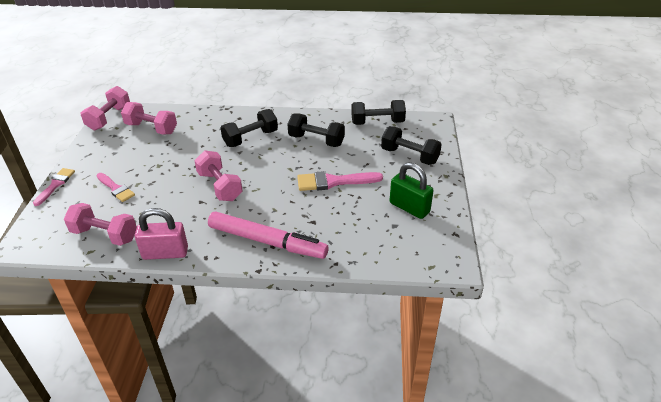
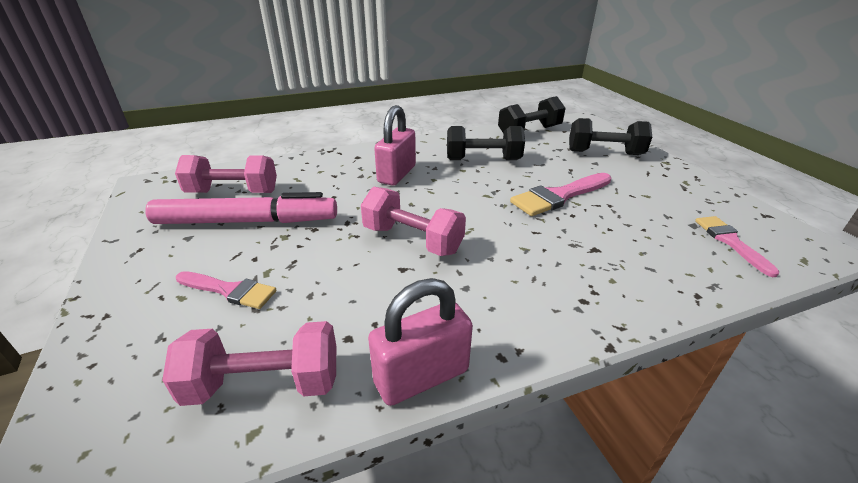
camera: 25 degrees left, 5 degrees down
pink brush [33,168,75,206] -> pink brush moved to [695,216,779,277]
pink dumbbell [80,86,130,130] -> none
pink marker [208,211,329,259] -> pink marker moved to [145,192,337,224]
black dumbbell [221,109,278,147] -> pink padlock [374,105,416,186]
green padlock [390,162,434,219] -> none

